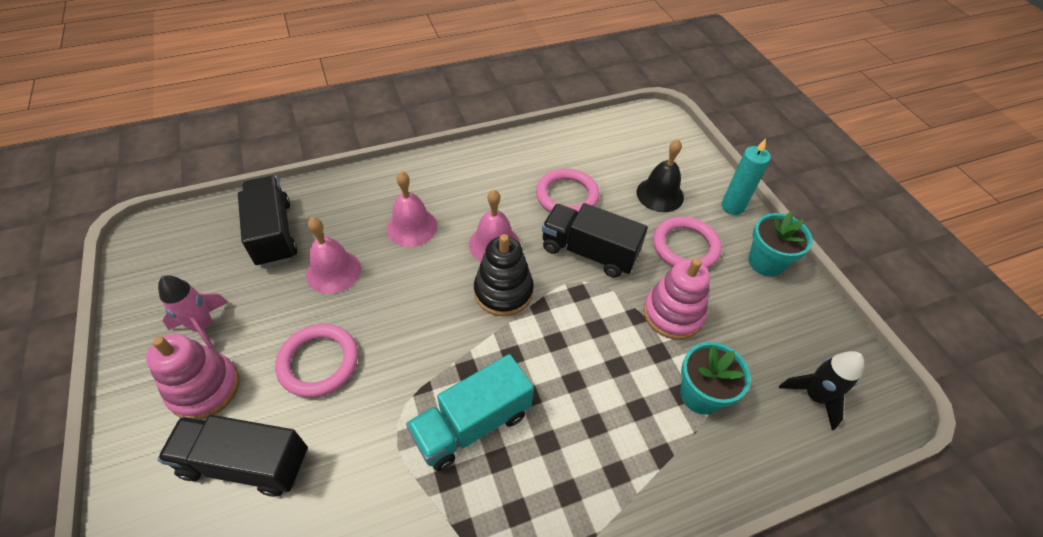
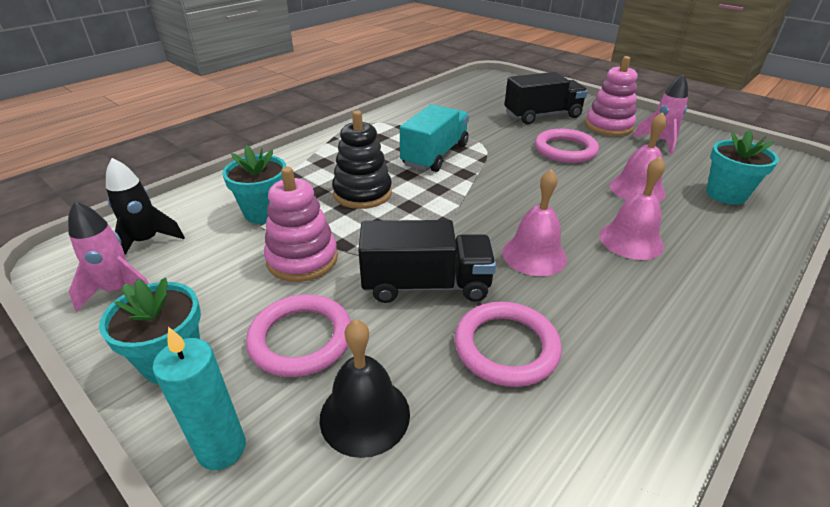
camera: 155 degrees right, 15 degrees down
black truck [238,176,297,267] -> turquoise flower pot [706,130,779,205]
black stacking toy [474,234,534,316] -> black stacking toy moved to [332,111,392,209]
none -> pink rocket [68,201,149,312]

